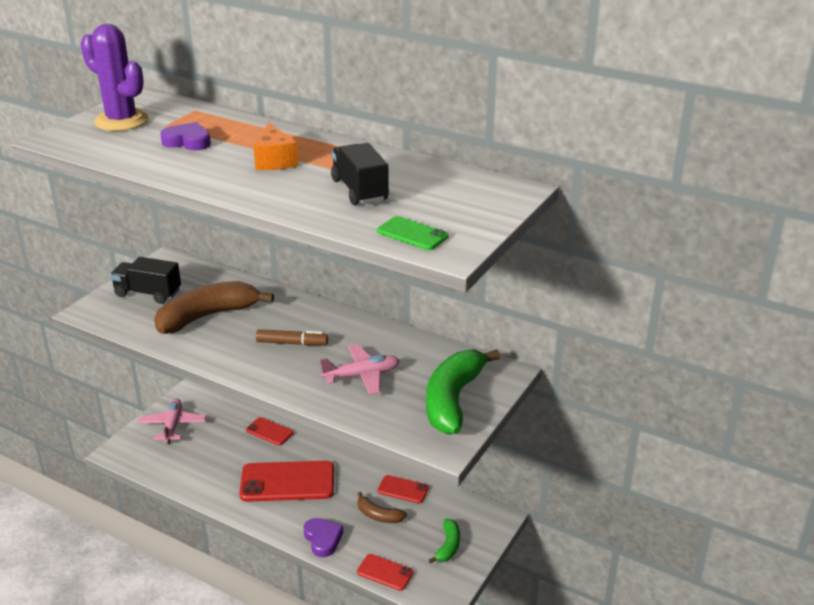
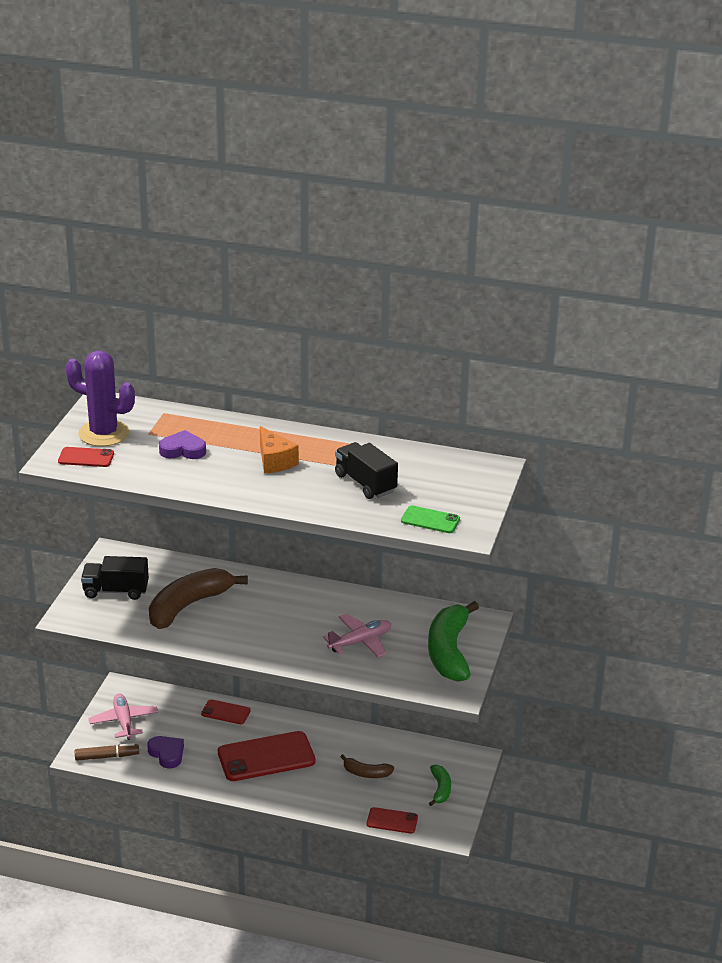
camera: 15 degrees left, 0 degrees up
brown marker [256,329,328,346] -> brown marker moved to [75,743,139,761]
purple heart [304,518,343,557] -> purple heart moved to [147,736,184,769]
red phone [377,475,429,504] -> red phone moved to [58,447,114,467]

